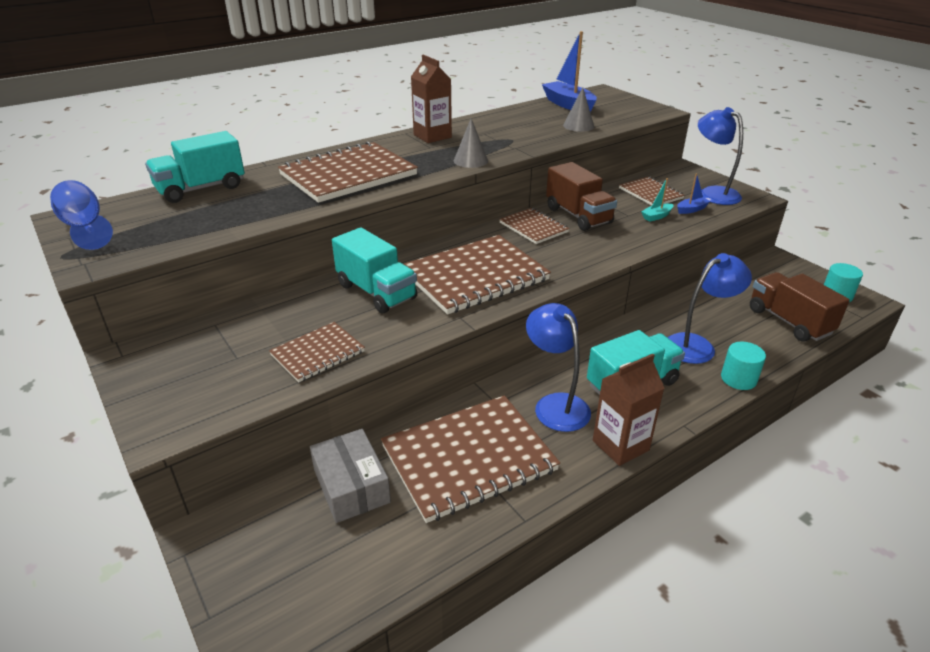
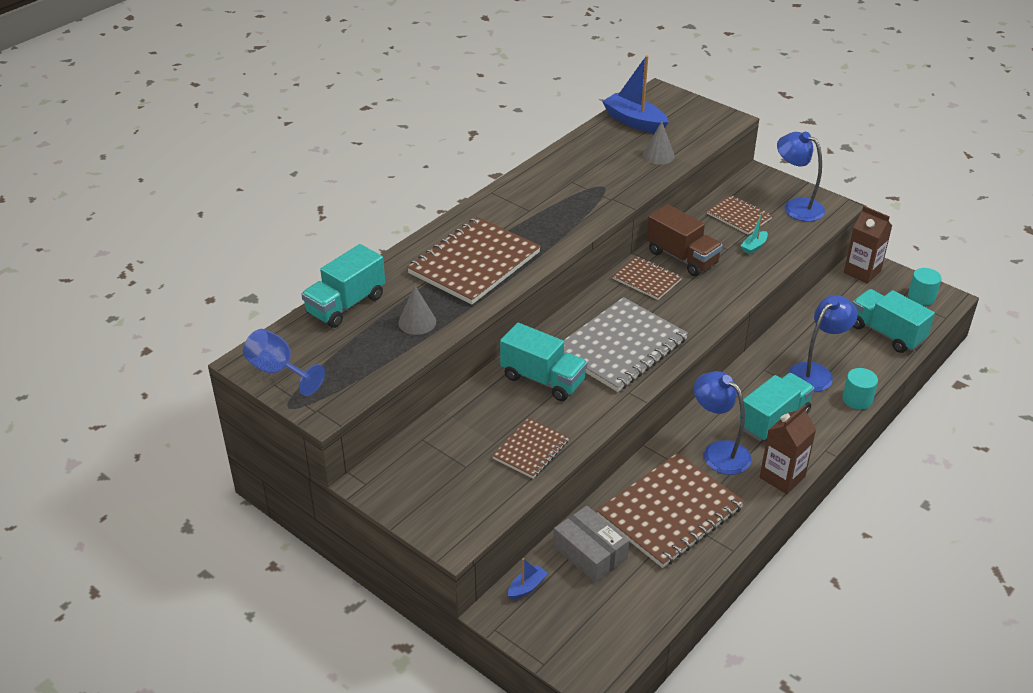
camera: 15 degrees left, 5 degrees up
brown notebook [404,235,551,315] -> grey notebook [563,297,688,392]
brown carton [411,55,452,143] -> brown carton moved to [844,206,892,284]
grey cone [454,118,488,168] -> grey cone moved to [398,285,436,335]
blue boat [677,173,710,214] -> blue boat moved to [508,558,548,600]
brown truck [750,272,850,342] -> turquoise truck [852,289,935,353]

